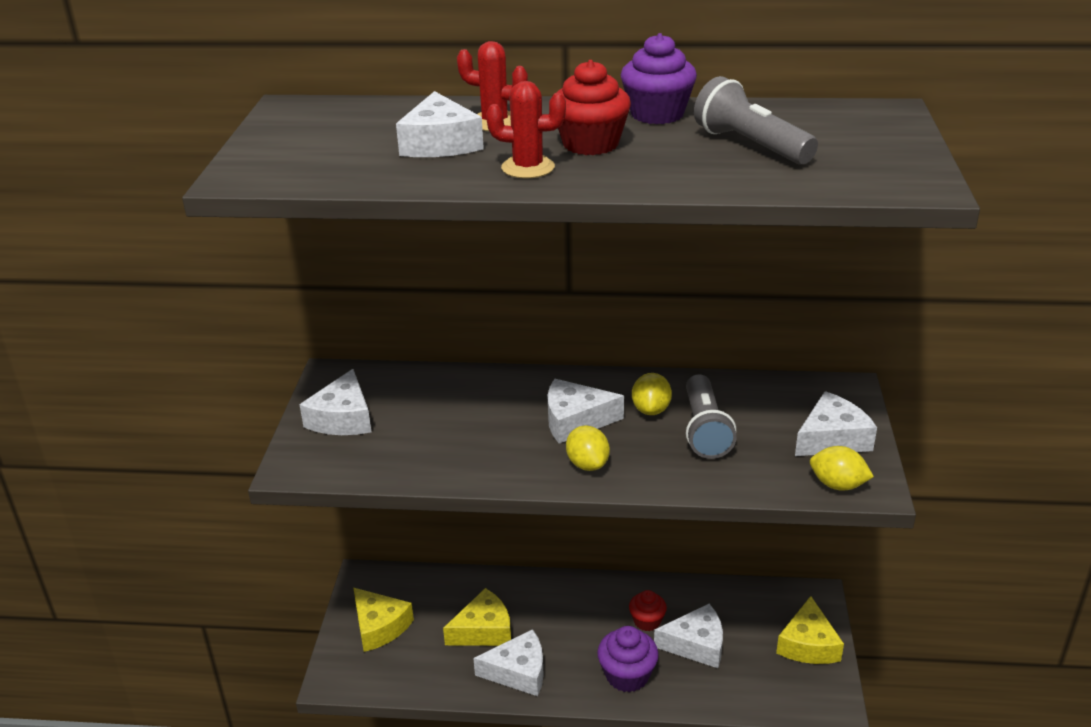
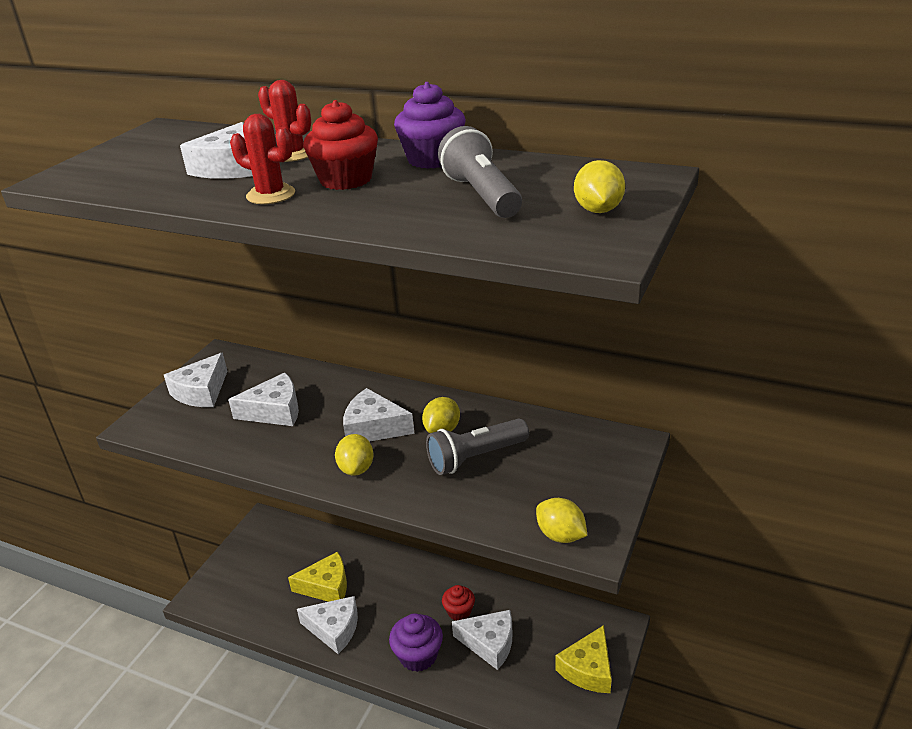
camera: 20 degrees right, 0 degrees up
yellow cheese [353,587,414,652] -> none
grey flashlight [686,374,737,459] -> grey flashlight turned 45 degrees clockwise [426,419,529,475]
white cheese [795,391,877,456] -> white cheese moved to [228,373,299,426]
none -> yellow lemon [574,160,625,213]

